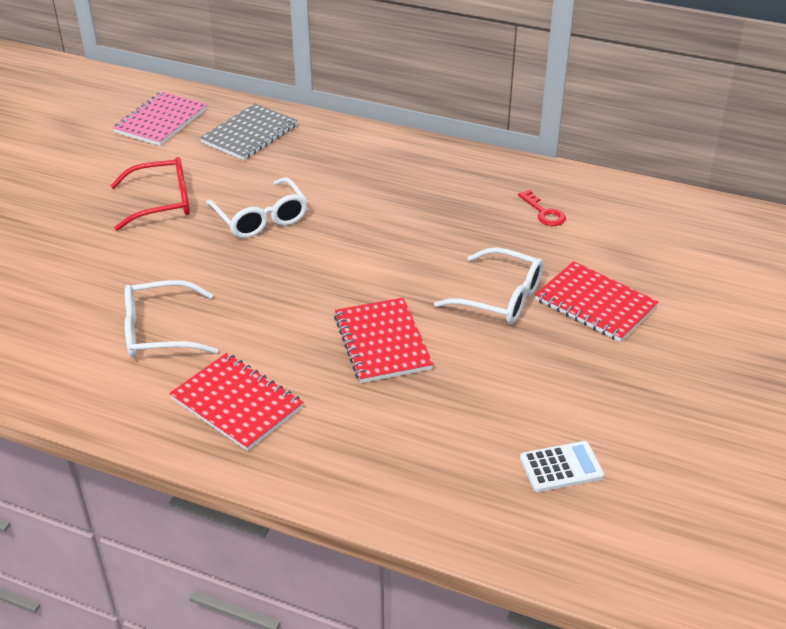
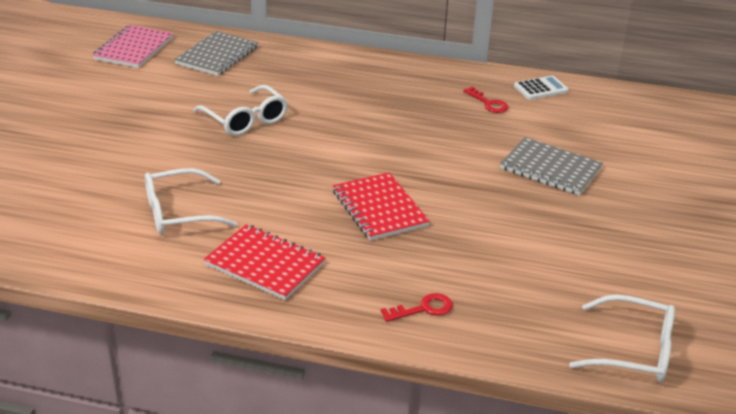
camera: 10 degrees left, 5 degrees down
red glasses [110,157,190,231] -> none
white glasses [434,247,544,324] -> white glasses moved to [569,294,675,382]
white calculator [520,441,604,492] -> white calculator moved to [514,76,569,100]
red notebook [535,261,659,342] -> grey notebook [500,137,603,196]
none -> red key [381,293,453,322]

